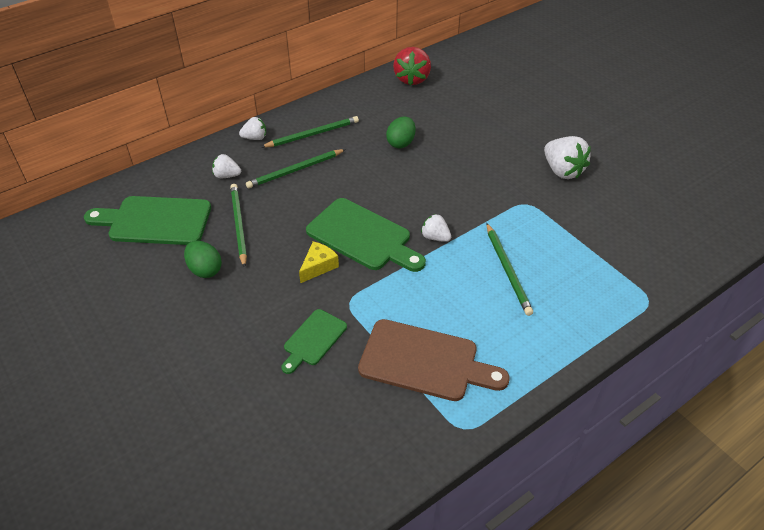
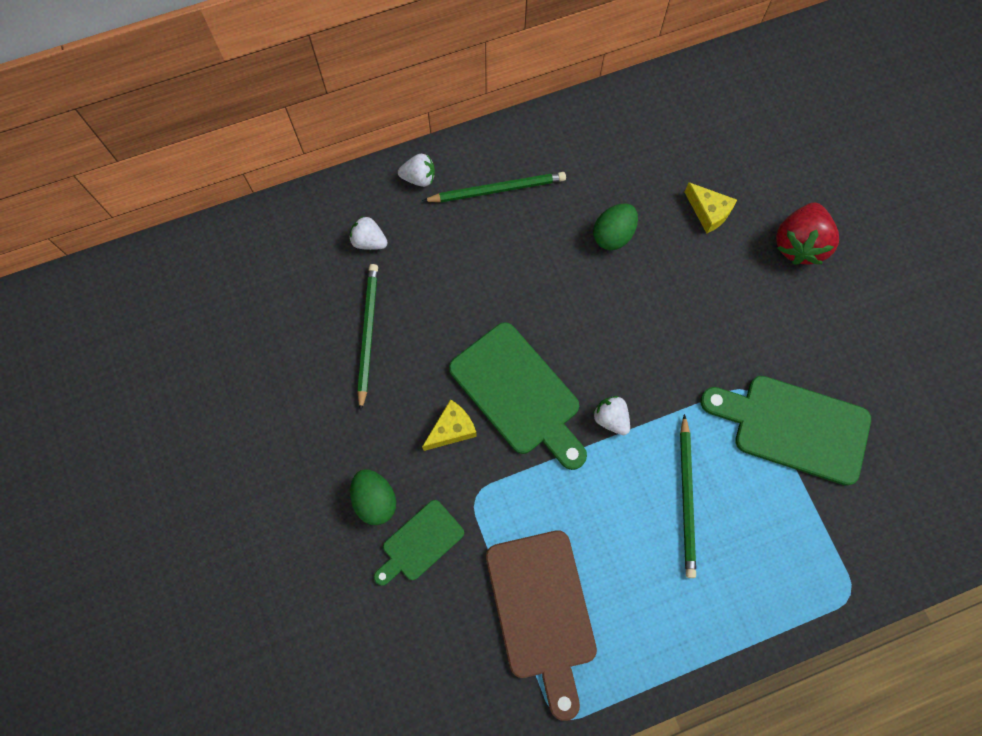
camera: 15 degrees right, 25 degrees up
green cutting board [84,196,211,245] -> green cutting board moved to [700,376,871,486]
green egg [184,241,222,278] -> green egg moved to [350,469,396,525]
green pencil [246,149,346,188] -> none
brown cutting board [358,319,510,401] -> brown cutting board turned 45 degrees clockwise [486,530,597,721]
red strawberry [393,47,431,86] -> red strawberry moved to [776,203,839,265]
white strawberry [544,136,591,179] -> none
none -> yellow cheese [685,182,737,233]

